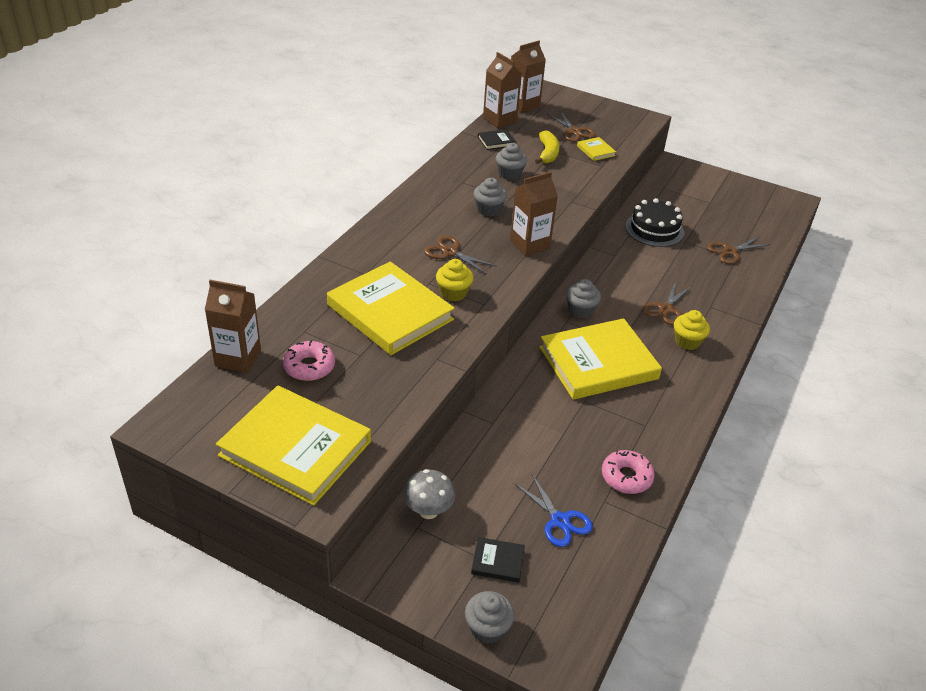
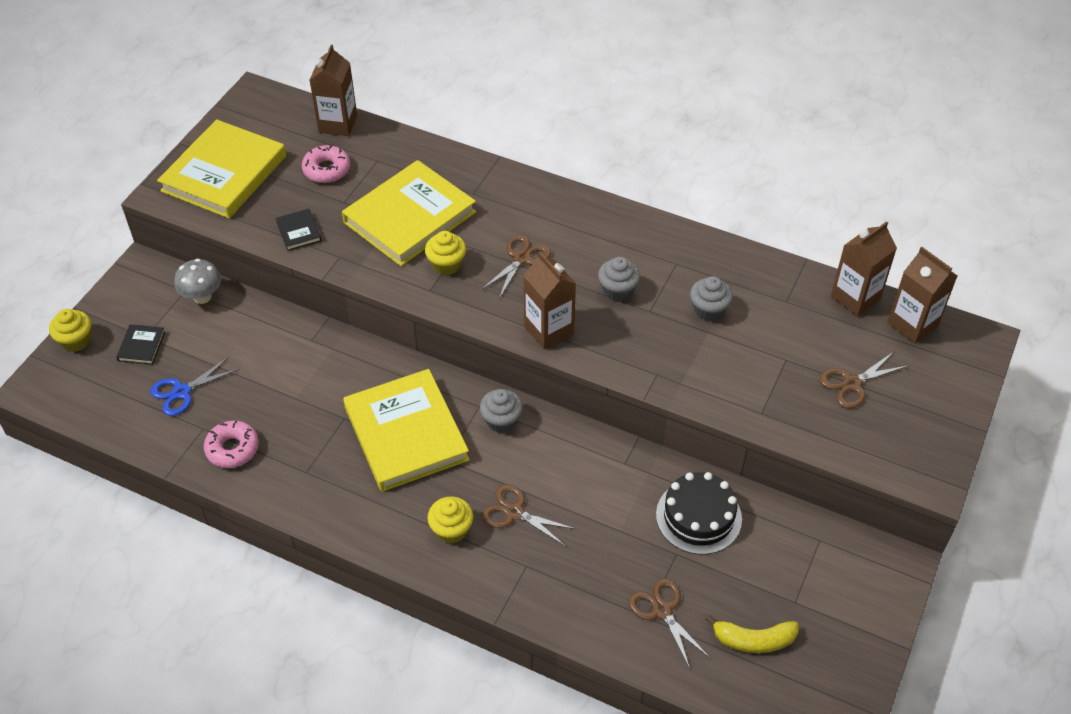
camera: 90 degrees right, 10 degrees up
grey cupcake [465,591,515,644] -> yellow cupcake [49,309,91,352]
black book [478,129,516,150] -> black book moved to [276,209,322,251]
yellow banana [535,130,560,164] -> yellow banana moved to [705,615,799,653]
yellow book [577,137,616,161] -> none

